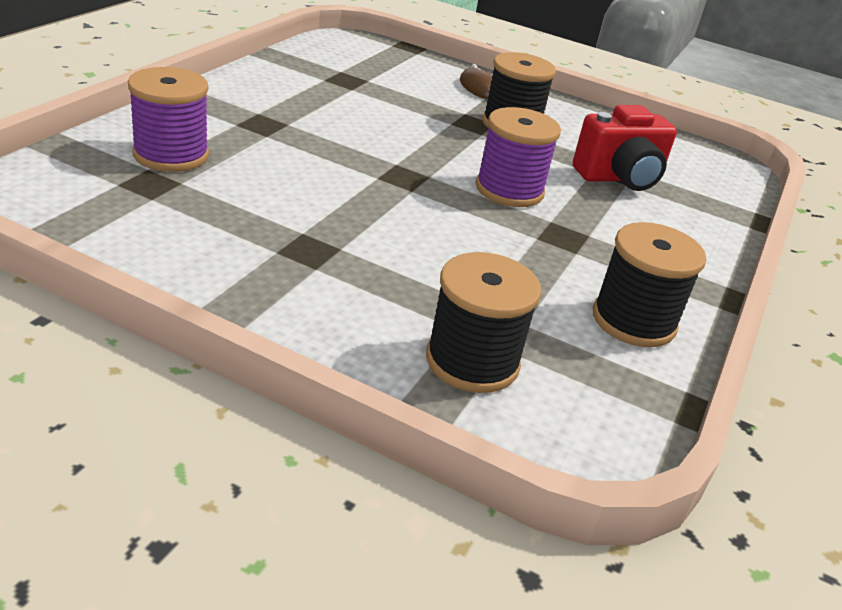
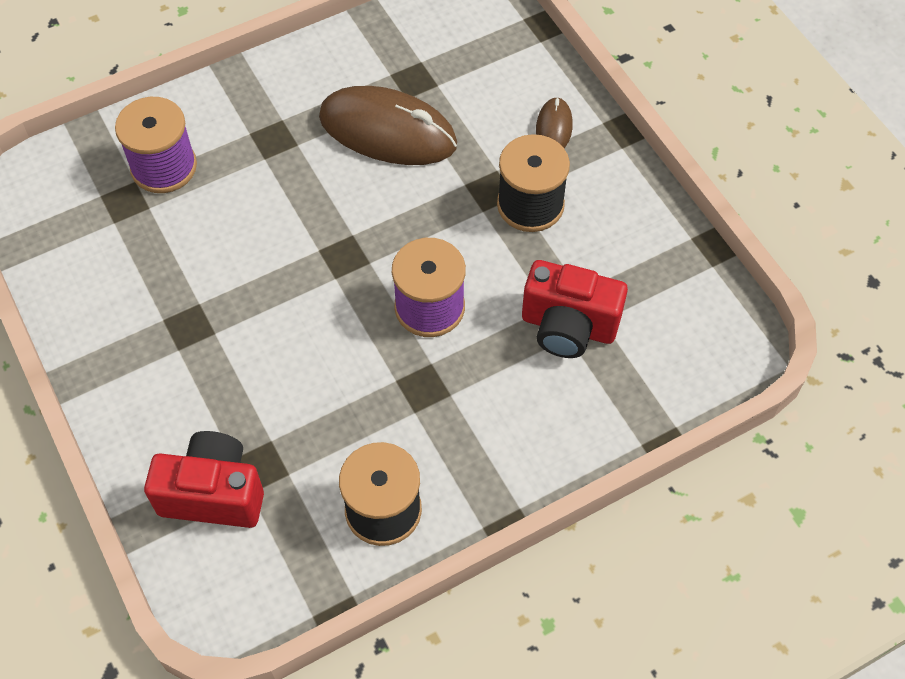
camera: 40 degrees right, 25 degrees up
black spool [426,252,541,393] -> red camera [144,431,264,528]
none -> brown mouse [319,86,457,165]

